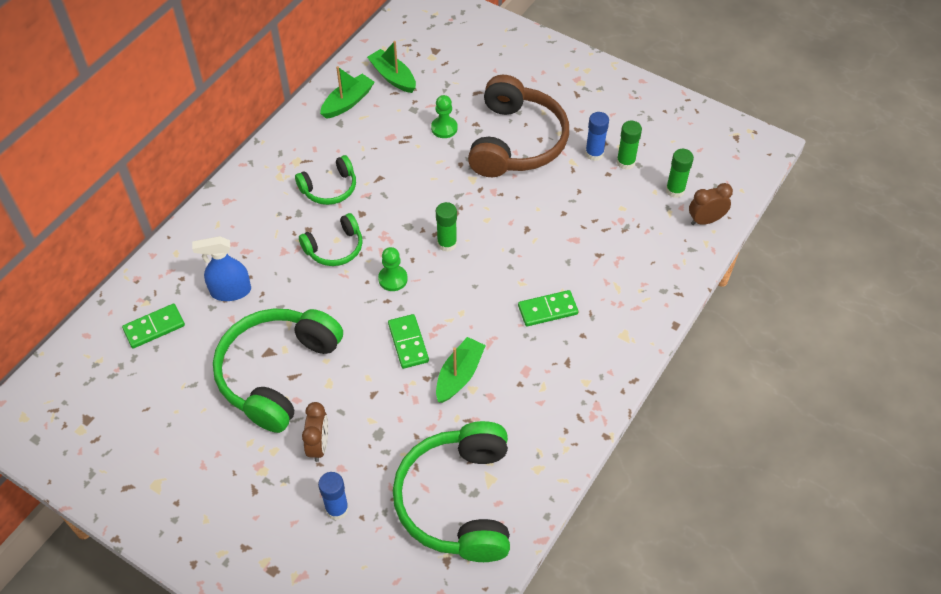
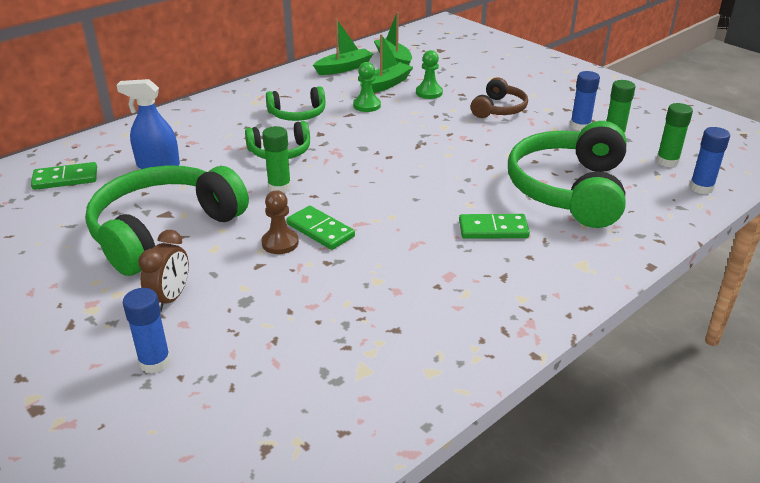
camera: 15 degrees right, 20 degrees down
green pawn [378,247,408,291] -> green pawn moved to [353,62,381,112]
green domino [388,314,429,369] -> green domino turned 45 degrees counterclockwise [287,206,355,250]
green headphones [393,421,510,562] -> green headphones moved to [508,121,627,228]
green glue stick [436,202,457,252] -> green glue stick moved to [262,126,291,193]
green boat [436,337,486,403] -> green boat moved to [360,34,413,93]
brown headphones [468,75,569,177] -> brown headphones [471,77,528,118], size x0.51
brown clock [689,183,733,225] -> blue glue stick [690,127,730,194]
none -> brown pawn [261,190,299,254]

